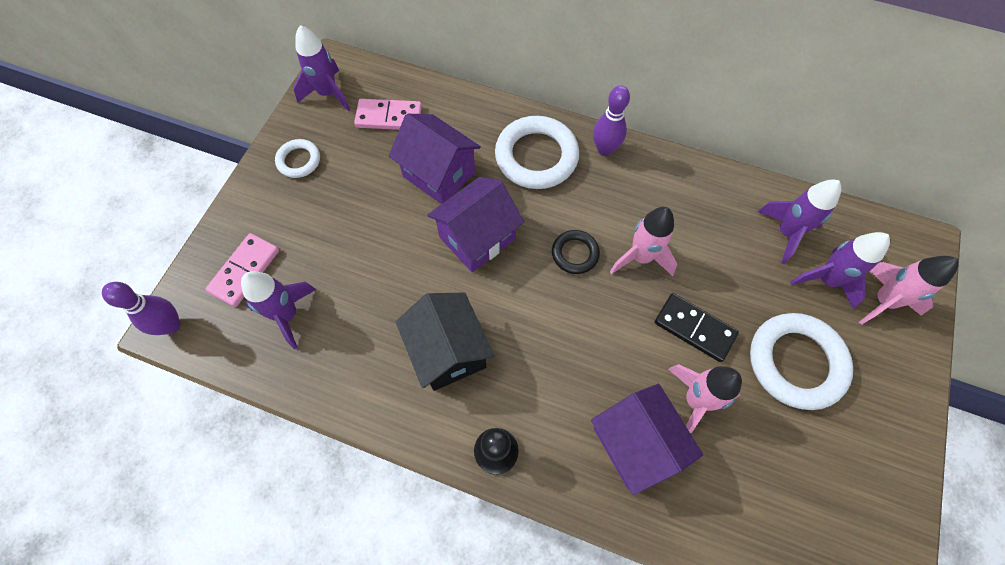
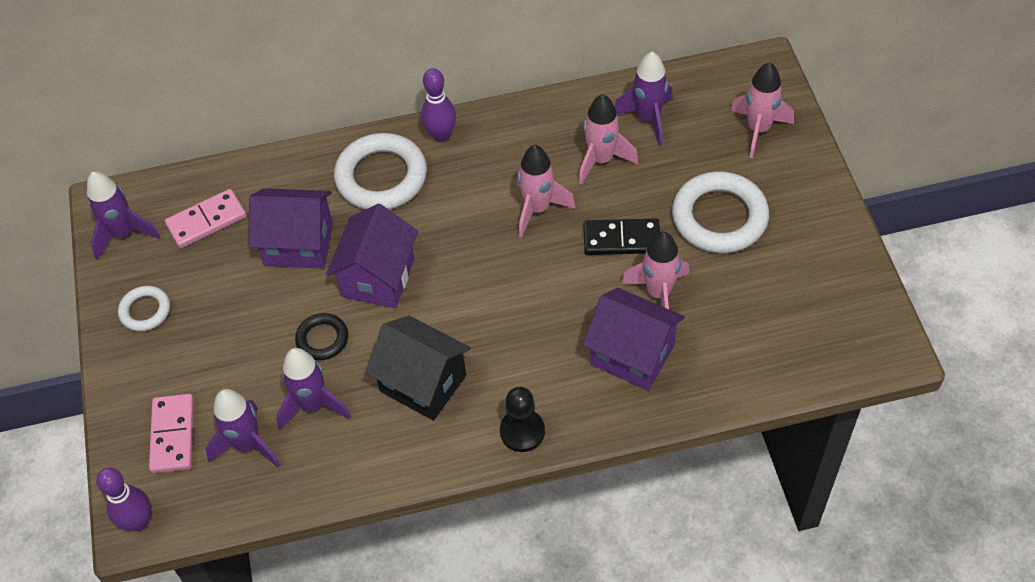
camera: 30 degrees left, 10 degrees down
black ring [552,230,600,274] -> black ring moved to [295,313,348,360]
purple rocket [790,232,890,309] -> purple rocket moved to [276,348,351,430]
none -> pink rocket [578,94,638,185]

